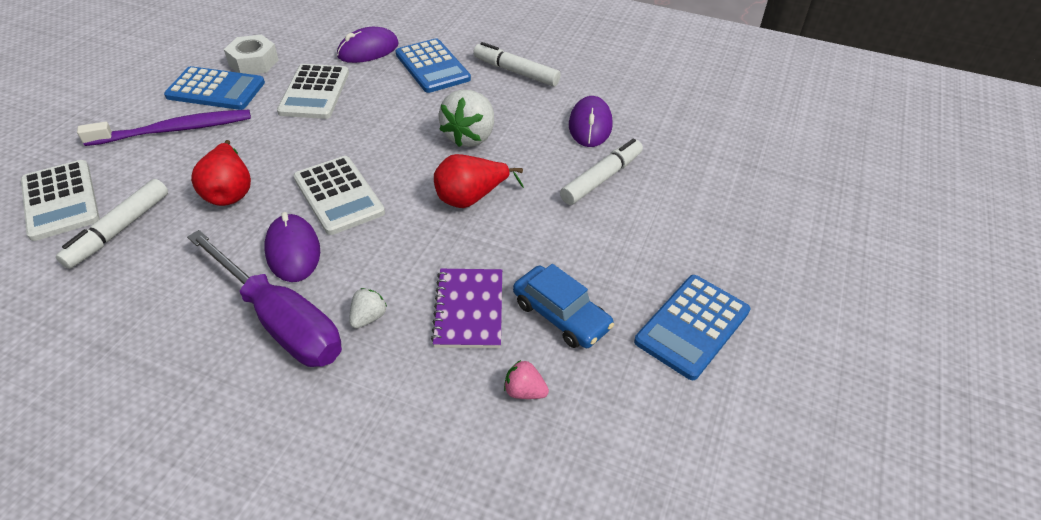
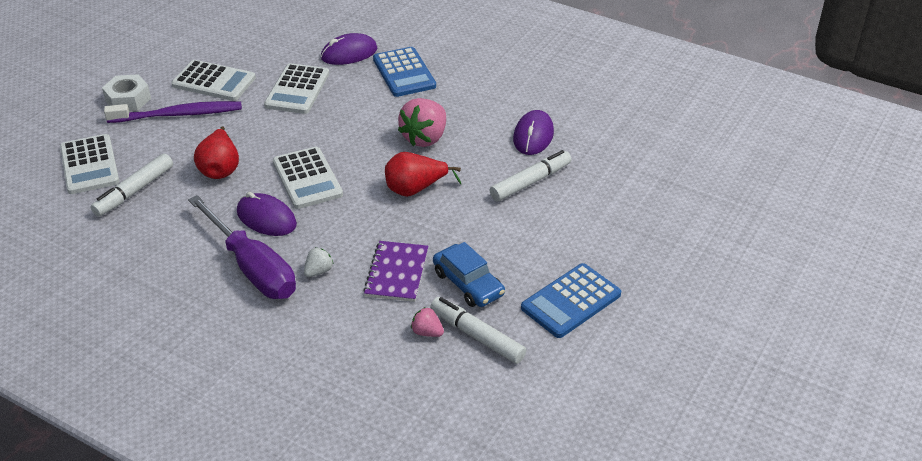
camera: 10 degrees right, 5 degrees down
blue calculator [164,66,265,110] -> white calculator [171,60,256,101]
white nut [224,35,279,74] -> white nut moved to [102,74,151,111]
purple mouse [264,212,320,282] -> purple mouse turned 45 degrees counterclockwise [237,192,297,236]
white strawberry [438,90,494,147] -> pink strawberry [398,98,446,147]
white marker [473,42,561,86] -> white marker moved to [430,297,526,364]

